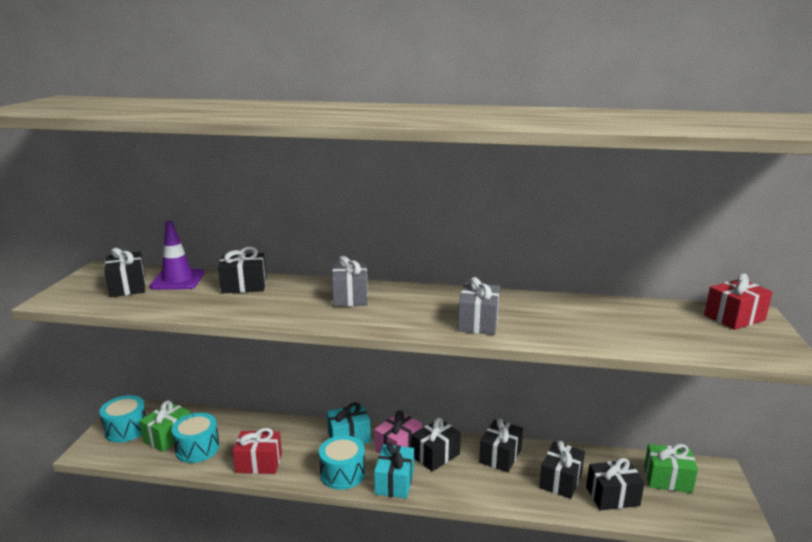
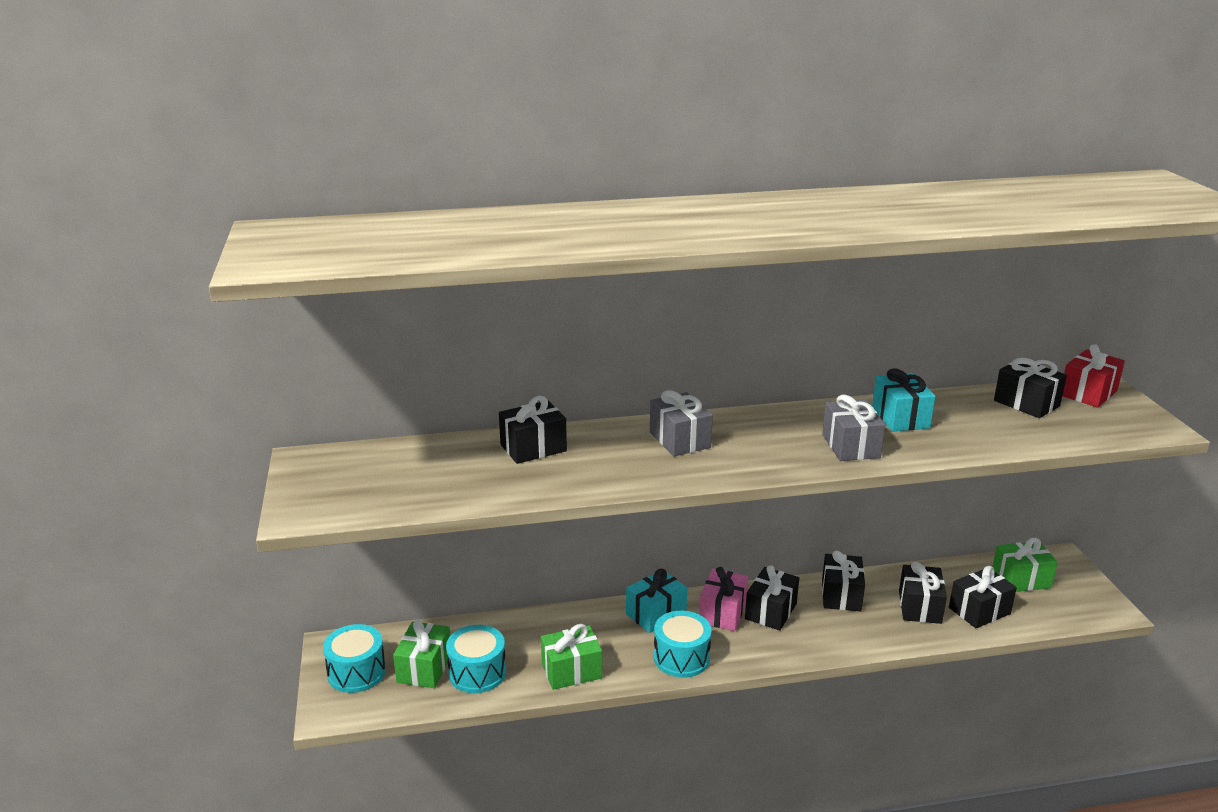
camera: 20 degrees left, 5 degrees up
black gift [104,248,146,297] -> black gift moved to [994,358,1067,418]
purple traffic cone [150,221,205,290] -> none
red gift [233,428,282,474] -> green gift [541,624,602,690]
turquoise gift [374,443,414,499] -> turquoise gift moved to [872,368,935,432]

